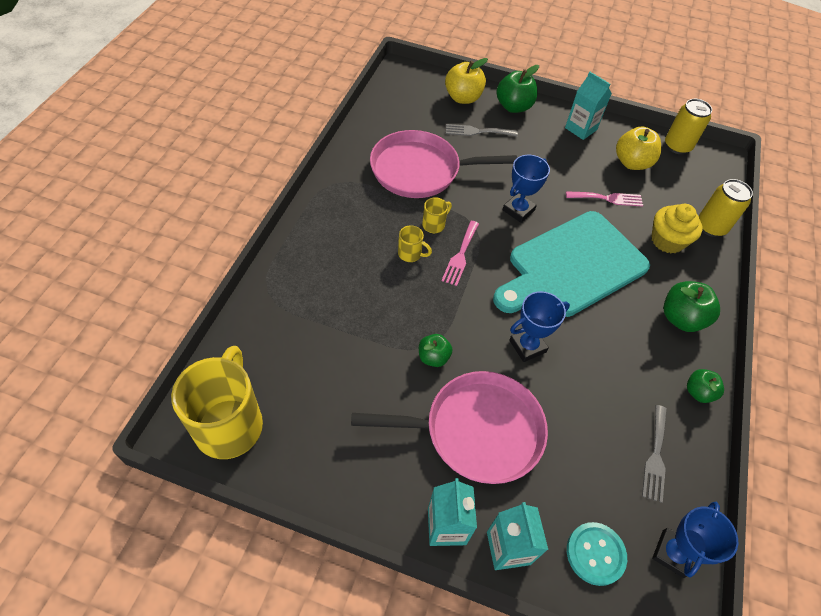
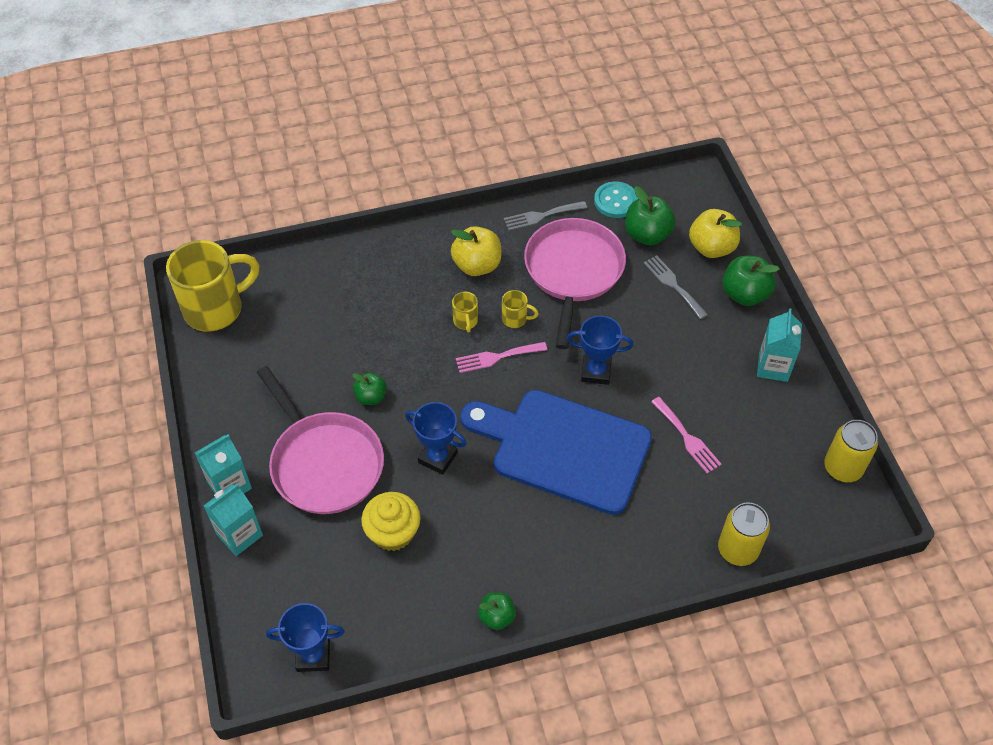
camera: 60 degrees right, 0 degrees up
pink pan [370,130,517,198] -> pink pan turned 45 degrees clockwise [524,218,626,349]
turquoise cutting board [493,211,650,317] -> blue cutting board [460,390,652,515]
turquoise button [567,522,627,586] -> turquoise button moved to [594,181,638,218]
yellow apple [616,127,661,170] -> yellow apple moved to [451,226,501,276]
grey fork [642,405,667,503] -> grey fork moved to [504,201,587,231]
yellow cupcake [651,204,703,254] -> yellow cupcake moved to [361,492,421,551]
green apple [664,281,720,332] -> green apple moved to [625,186,675,245]

